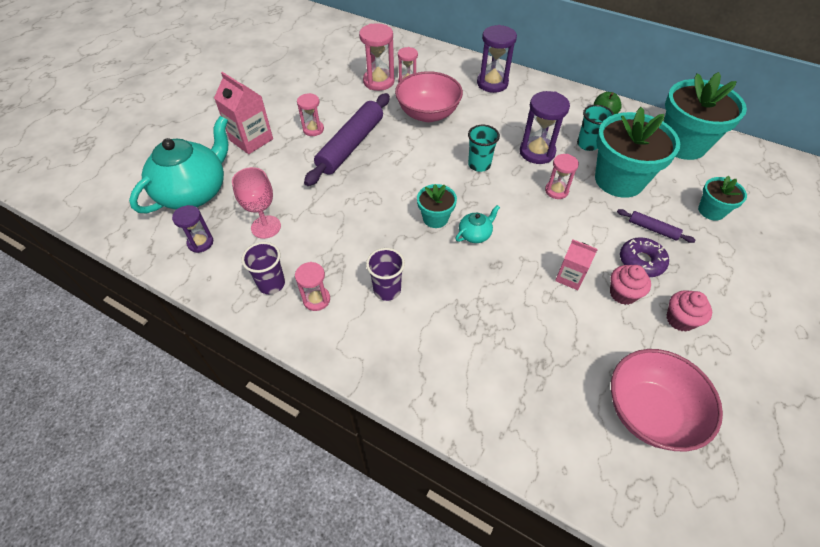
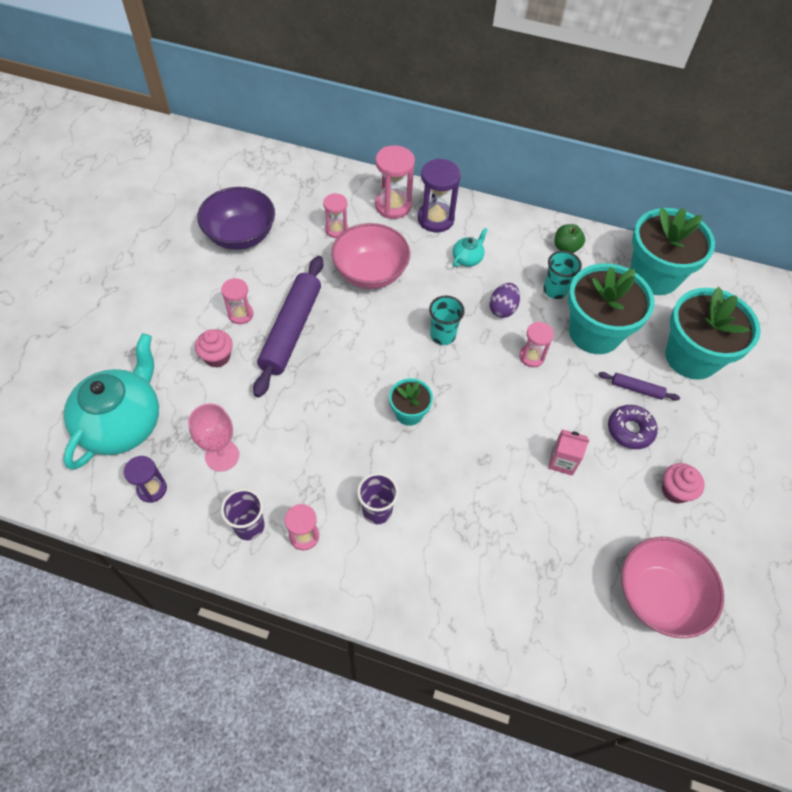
camera: 15 degrees left, 5 degrees up
pink carton [214,72,273,154] -> none
pink hourglass [359,23,394,91] -> pink hourglass moved to [375,145,415,219]
turquoise teapot [456,205,500,243] -> turquoise teapot moved to [453,228,488,267]
purple hourglass [520,91,570,164] -> purple egg [489,283,520,318]
pink cupcake [610,265,651,305] -> pink cupcake moved to [195,329,233,368]
turquoise flower pot [698,176,747,221] -> turquoise flower pot [665,287,761,380], size x2.00
none -> purple bowl [197,187,275,250]

